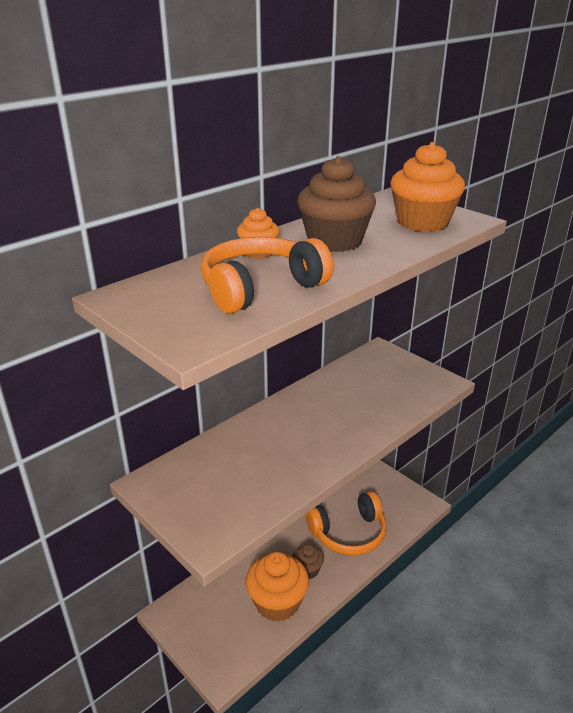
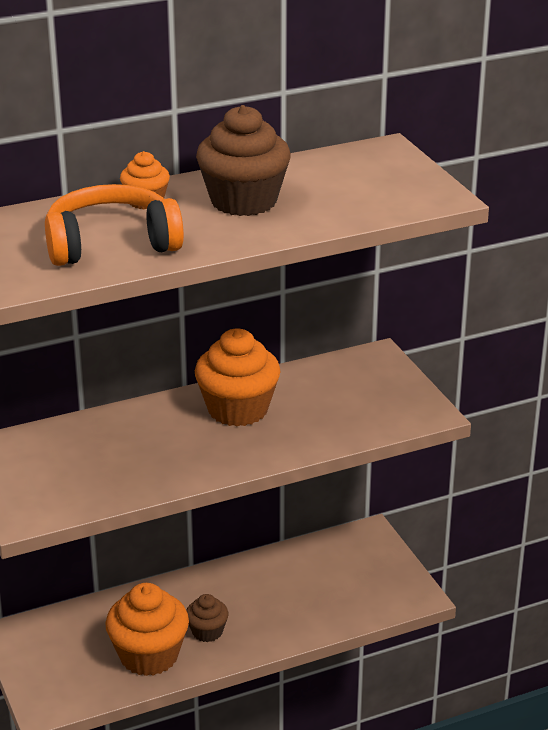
camera: 20 degrees right, 0 degrees up
orange headphones [306,491,387,555] -> none
orange cupcake [390,142,465,232] -> orange cupcake moved to [195,328,281,426]

